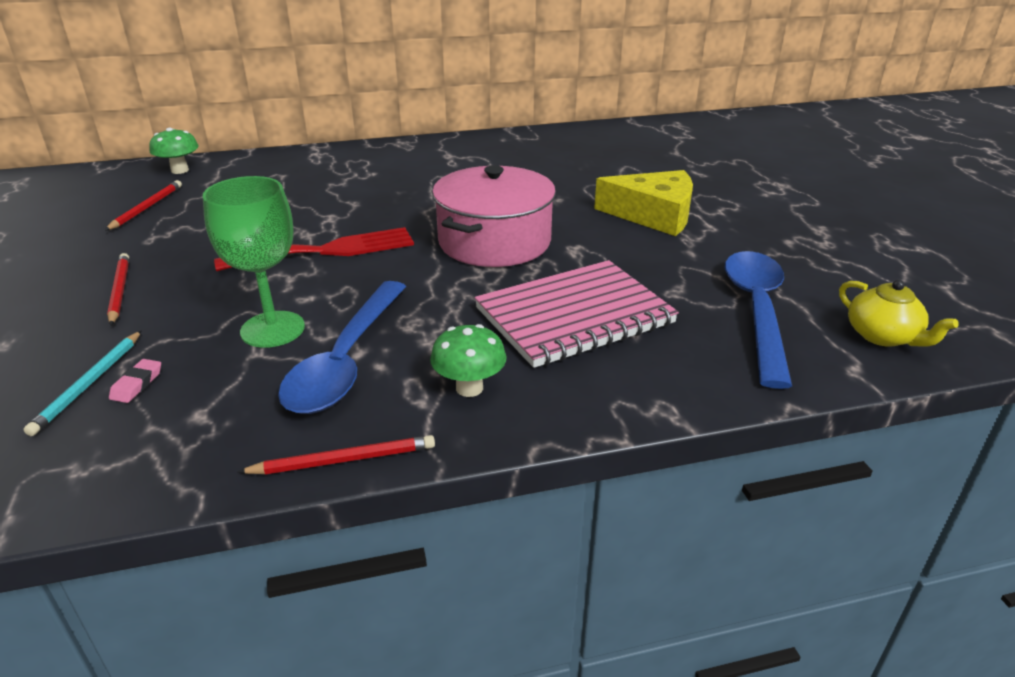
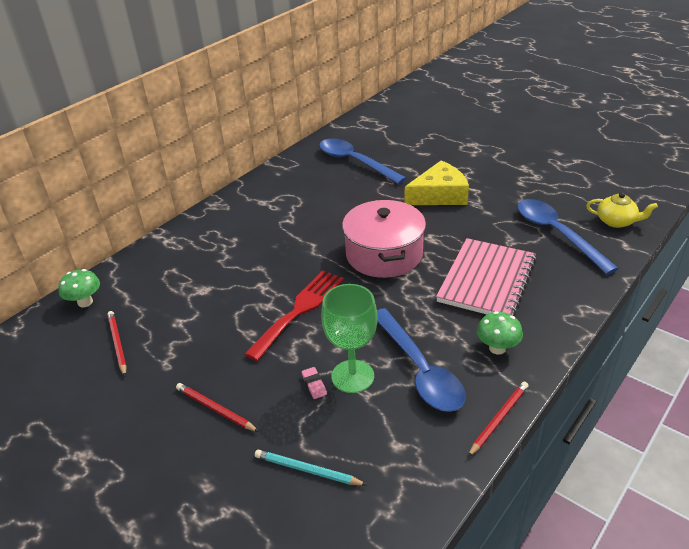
camera: 35 degrees left, 5 degrees up
turquoise pencil [23,330,142,436] -> turquoise pencil turned 135 degrees clockwise [255,449,367,485]
pink eraser [109,359,161,403] -> pink eraser moved to [302,367,327,399]
none -> blue spoon [319,138,406,184]

